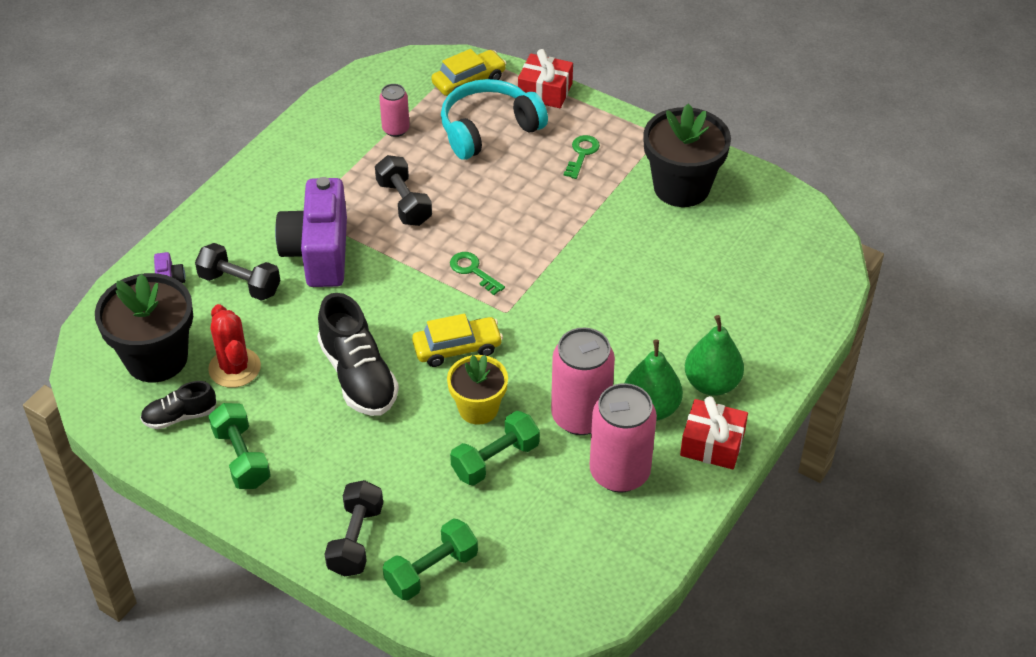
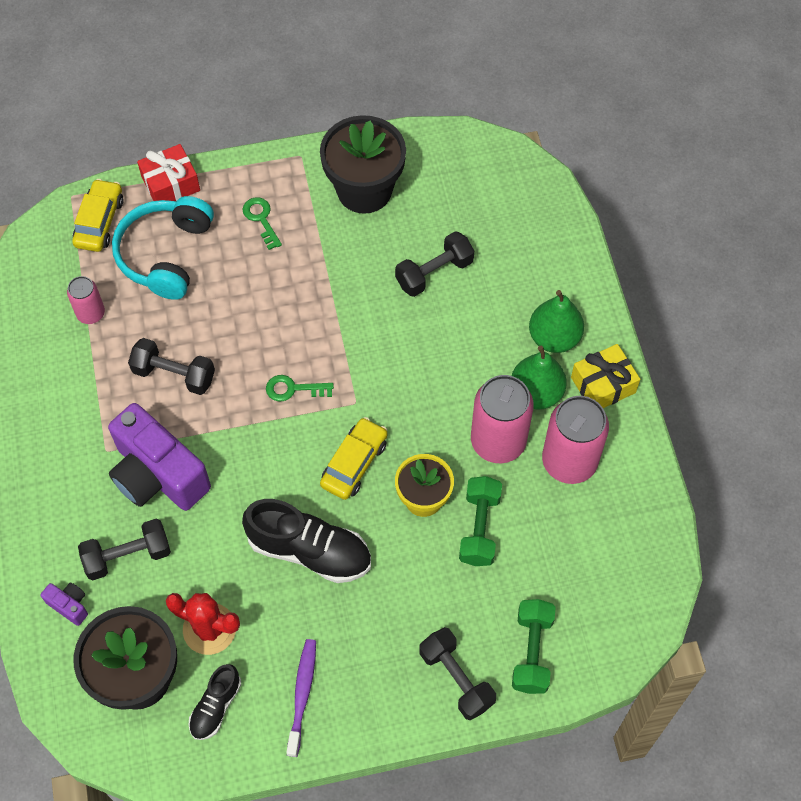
camera: 45 degrees left, 15 degrees up
green dumbbell [208,403,271,489] -> purple toothbrush [286,639,316,757]
red gift [680,396,748,469] -> yellow gift [571,344,640,408]
none -> black dumbbell [395,231,474,297]

